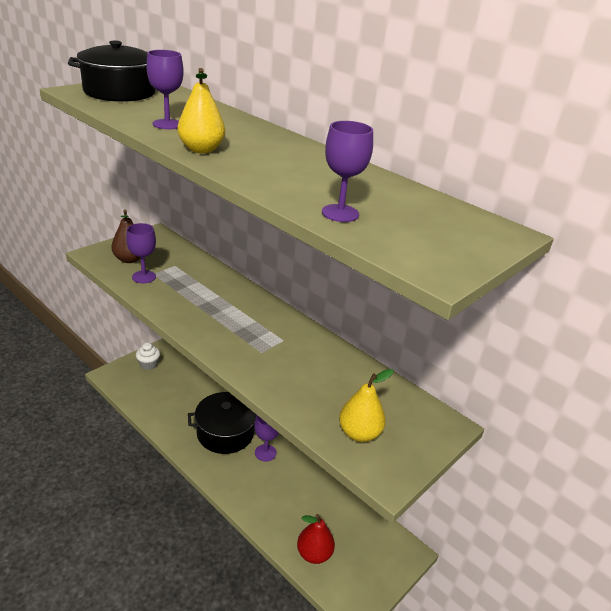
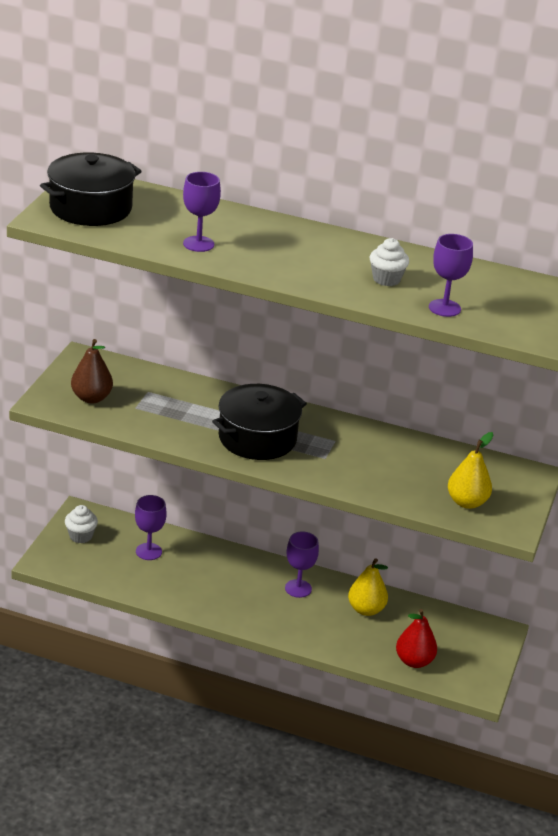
camera: 25 degrees left, 0 degrees up
purple goblet [126,223,156,283] -> purple goblet moved to [135,495,167,560]
yellow pear [178,68,225,153] -> yellow pear moved to [348,558,388,616]
black pot [188,392,256,454] -> black pot moved to [212,384,307,460]
none -> white cupcake [369,238,409,286]

